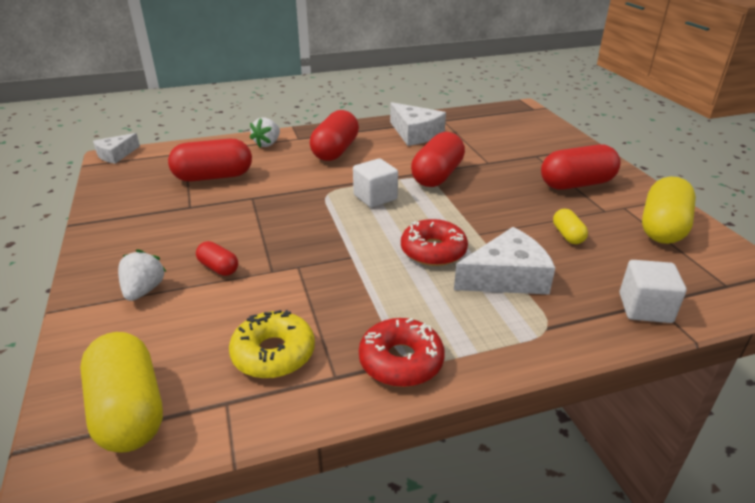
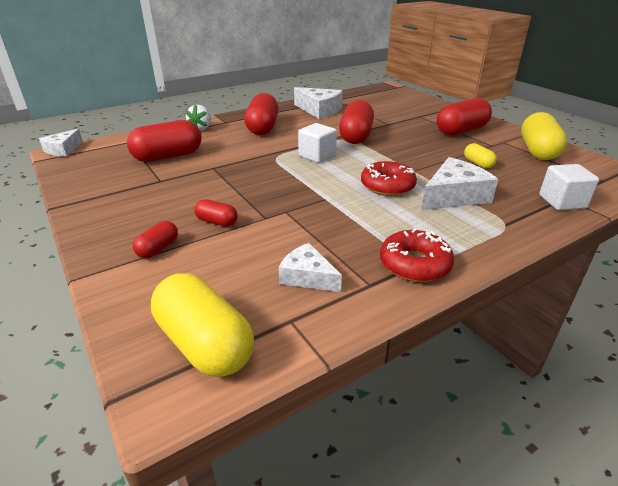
camera: 15 degrees left, 0 degrees up
white strawberry [118,249,167,301] -> red capsule [133,221,178,258]
yellow donut [229,310,315,379] -> white cheese [278,243,342,292]

